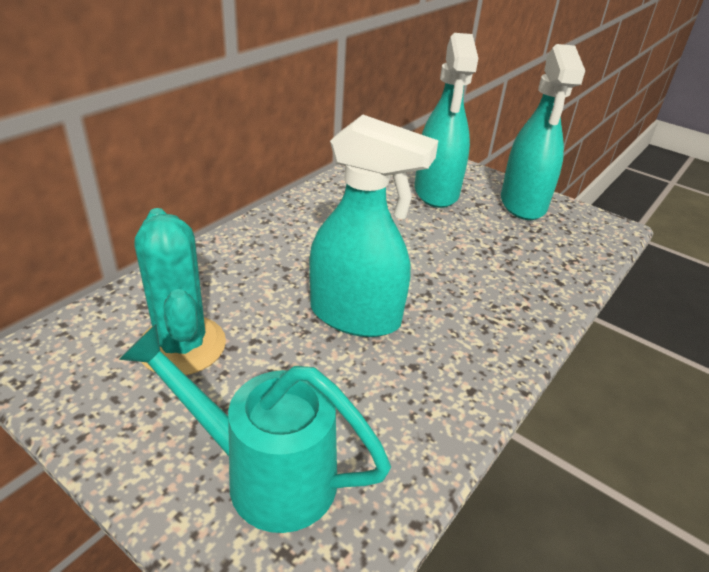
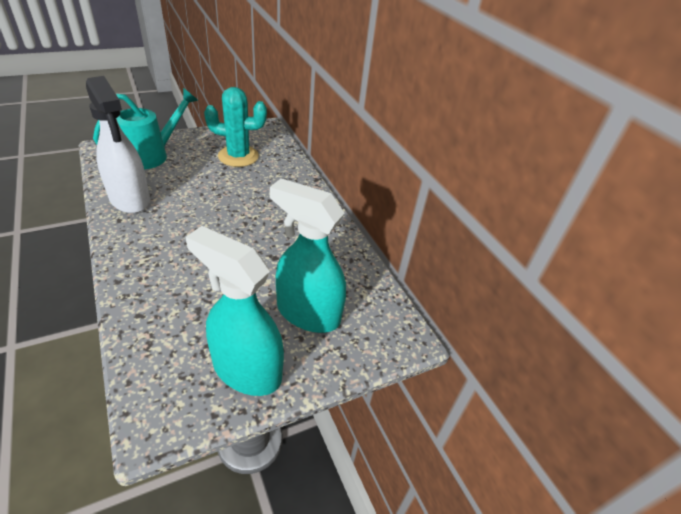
camera: 115 degrees right, 5 degrees up
turquoise spray bottle [309,115,438,337] -> none
none -> white spray bottle [86,76,150,213]

